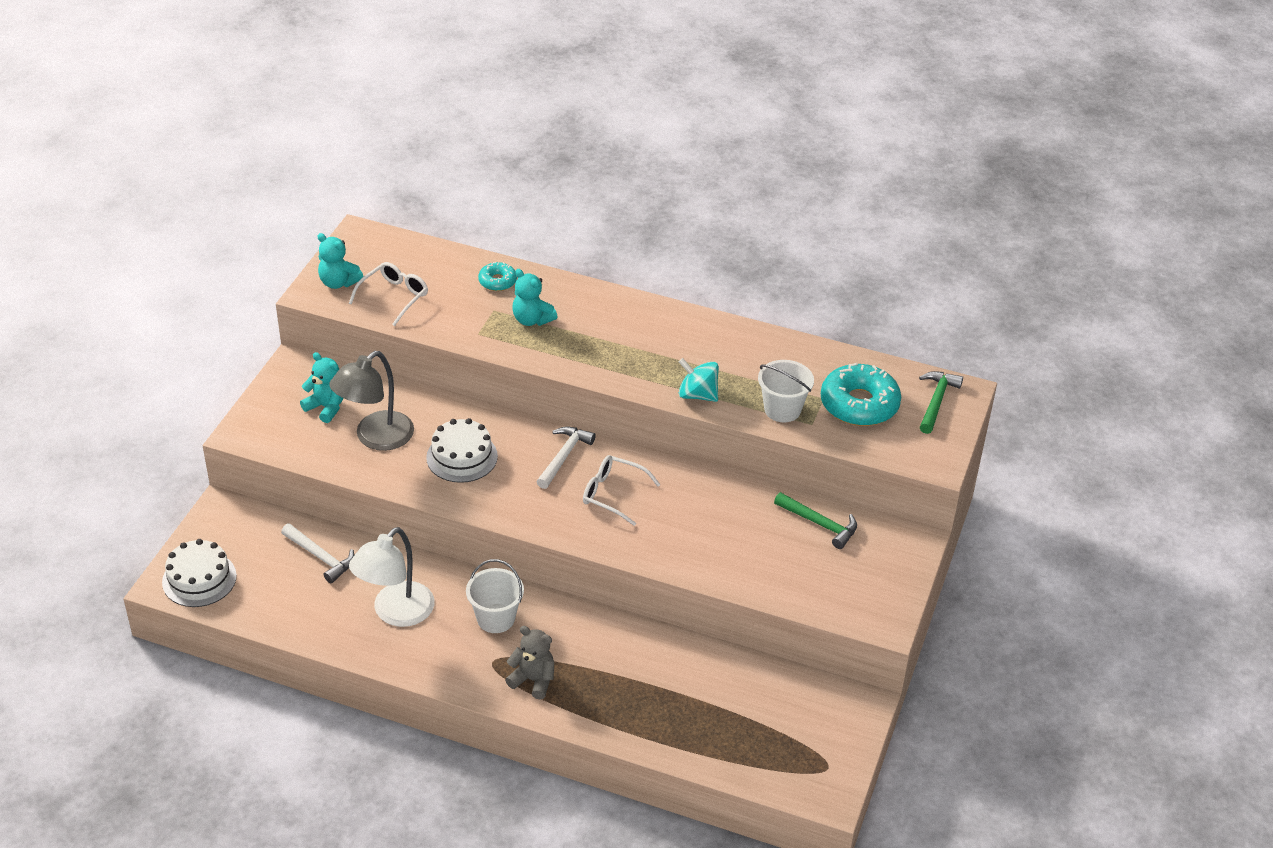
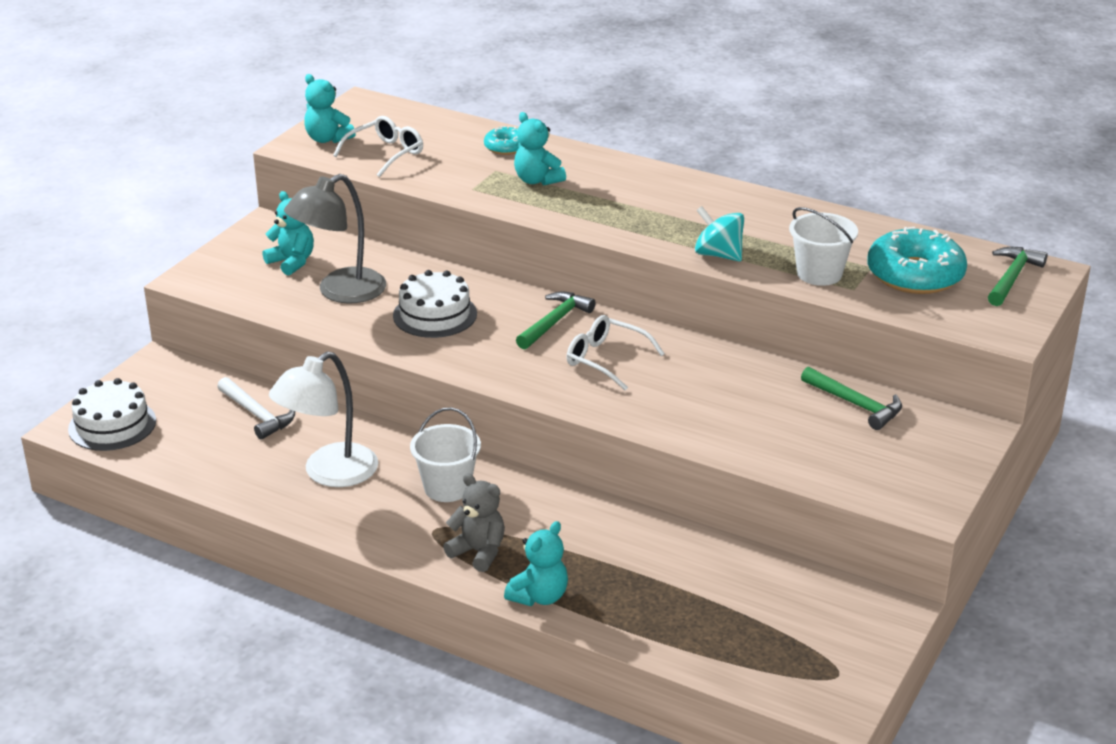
camera: 10 degrees right, 10 degrees down
white hammer [537,426,596,489] -> green hammer [516,292,595,350]
none -> turquoise teddy bear [504,521,568,606]

